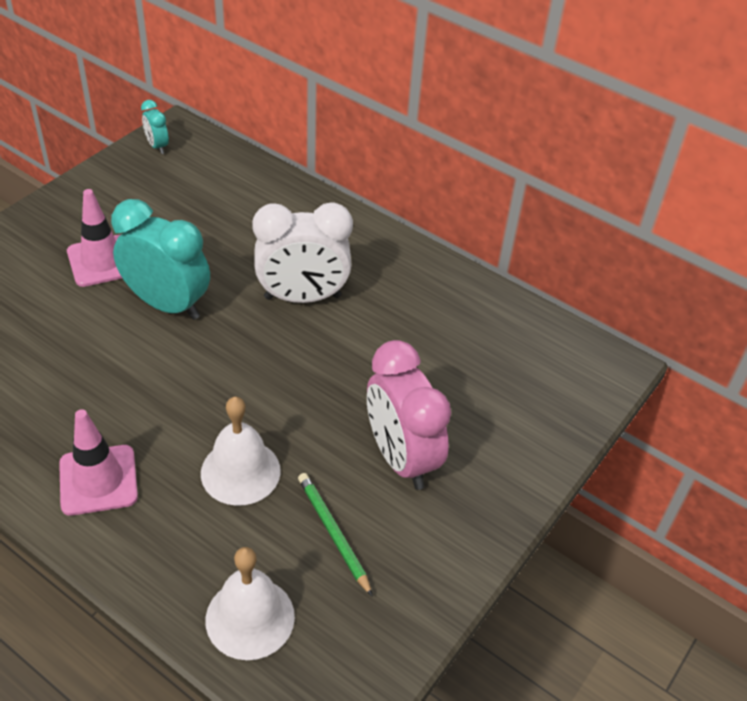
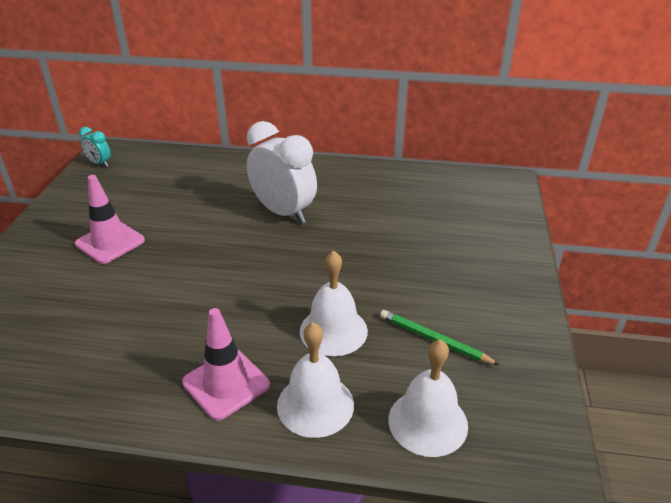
camera: 25 degrees left, 10 degrees down
turquoise clock [111,199,210,320] -> none
white clock [252,202,353,303] -> white clock turned 105 degrees counterclockwise [247,121,317,224]
pink clock [367,340,451,490] -> none
none -> white bell [277,322,354,438]

